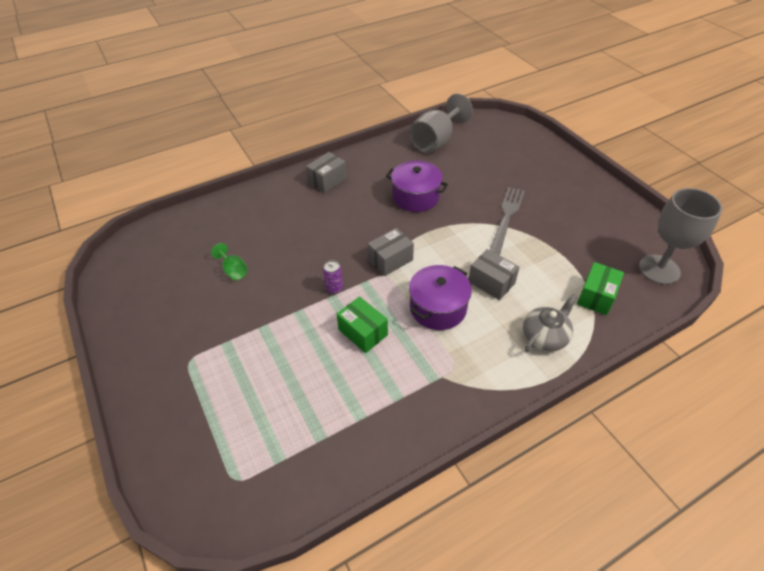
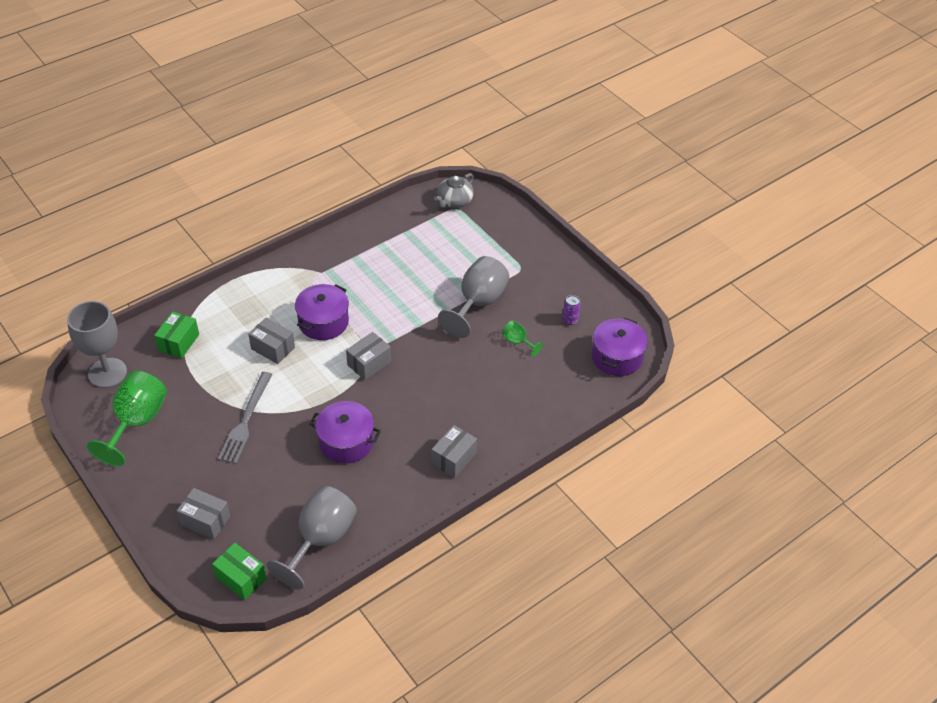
camera: 170 degrees right, 0 degrees up
purple can [323,260,343,294] -> purple can moved to [562,295,581,325]
green box [337,296,388,353] -> green box moved to [212,543,267,600]
grey teapot [523,294,577,352] -> grey teapot moved to [434,173,474,208]
none -> green goblet [87,371,167,466]
none -> grey box [177,488,230,539]
none -> grey goblet [438,256,509,338]
none -> purple pot [592,318,648,376]

